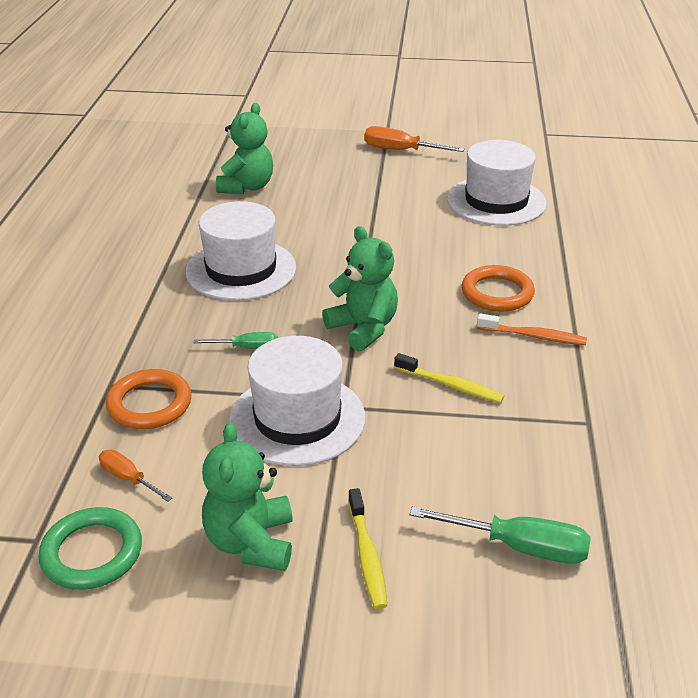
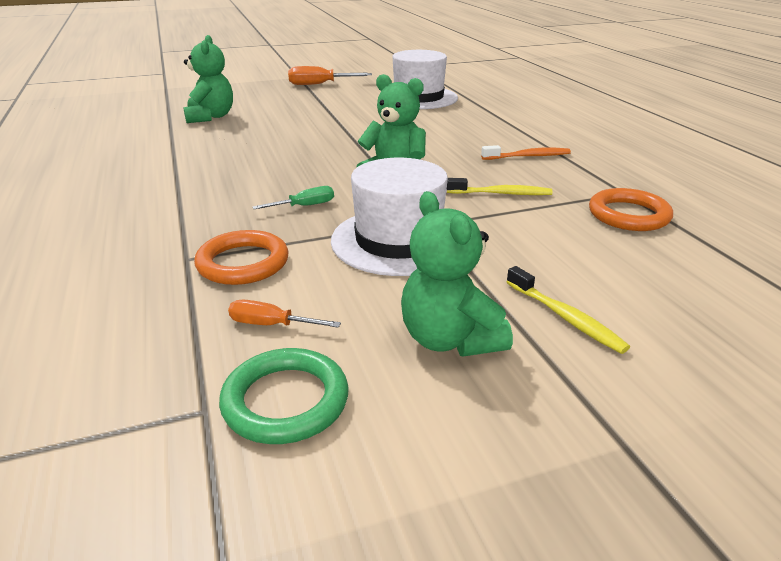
camera: 25 degrees left, 5 degrees down
white hat [185,201,296,301] -> none
green screwdriver [410,506,591,564] -> none
orange ring [462,265,535,311] -> orange ring moved to [589,188,673,231]

